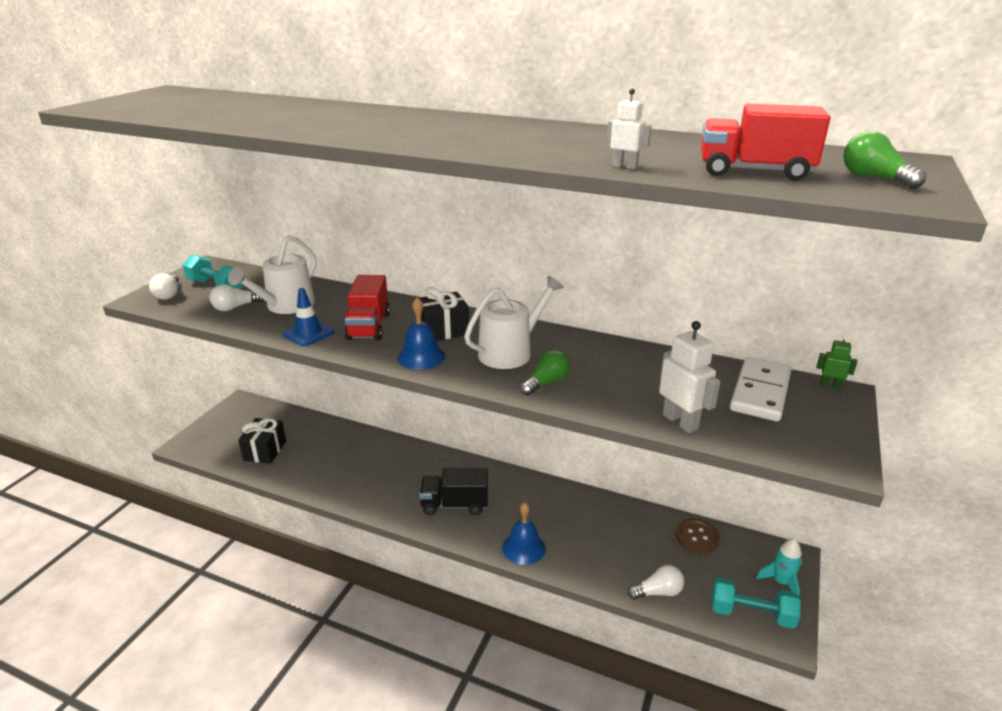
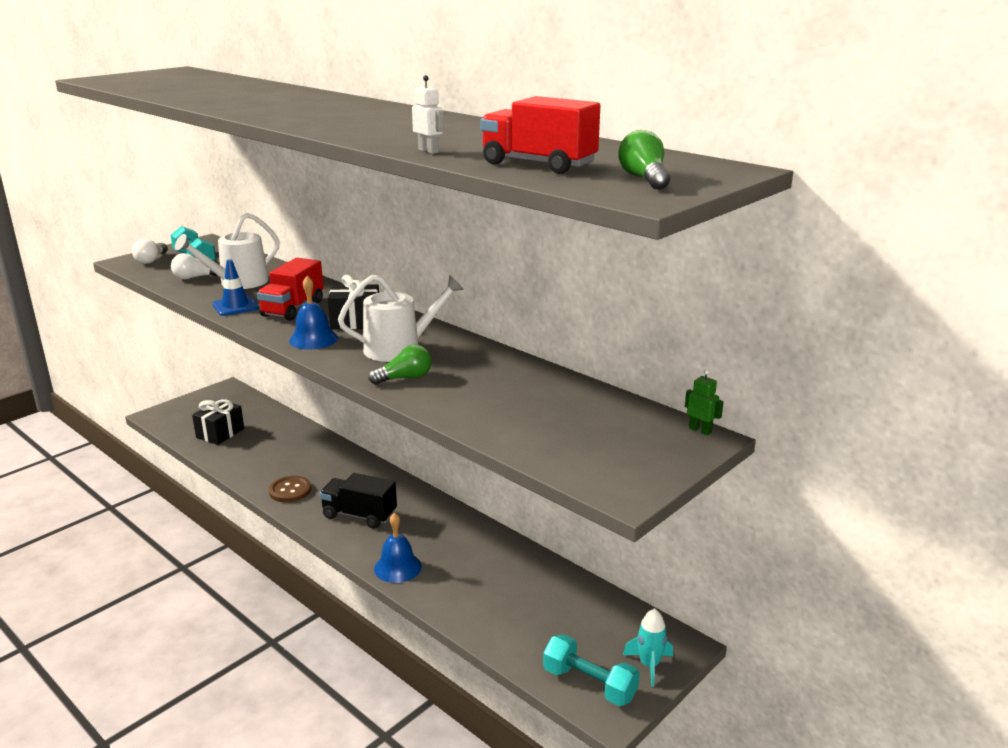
camera: 20 degrees right, 5 degrees down
white light bulb [627,565,684,600] -> none
white robot [659,321,721,433] -> none
brown button [676,519,720,553] -> brown button moved to [269,476,311,503]
white domino [730,357,791,421] -> none

